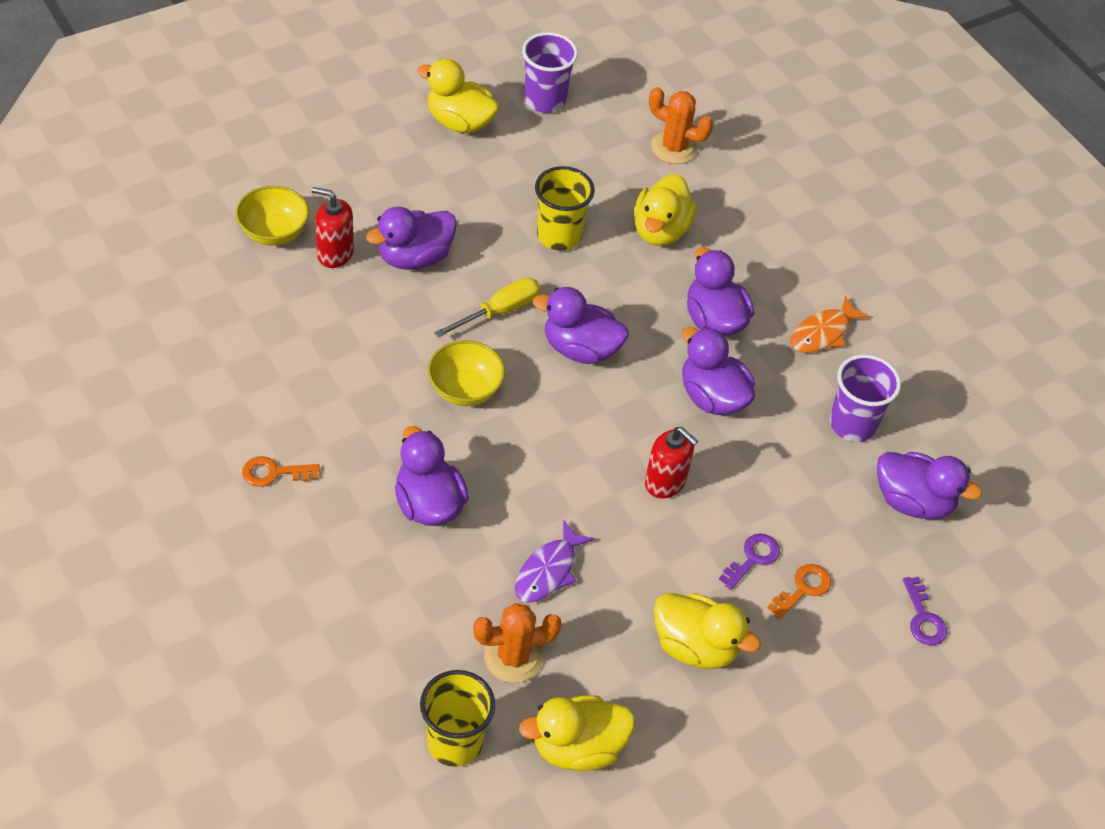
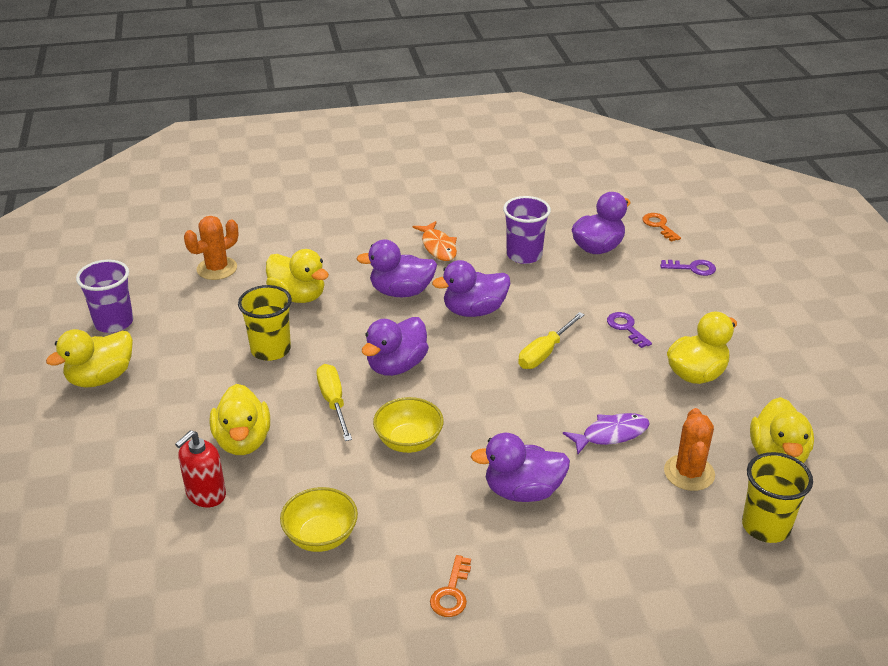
camera: 65 degrees left, 15 degrees down
yellow bowl [236,186,309,245] -> yellow bowl moved to [280,487,358,552]
purple duck [366,207,457,270] -> yellow duck [210,384,270,455]
purple fish [515,520,595,603] -> purple fish turned 75 degrees counterclockwise [563,413,650,454]
red soap dispenser [645,427,698,498] -> yellow screwdriver [518,312,585,369]
orange key [767,564,831,619] -> orange key moved to [642,213,681,242]

